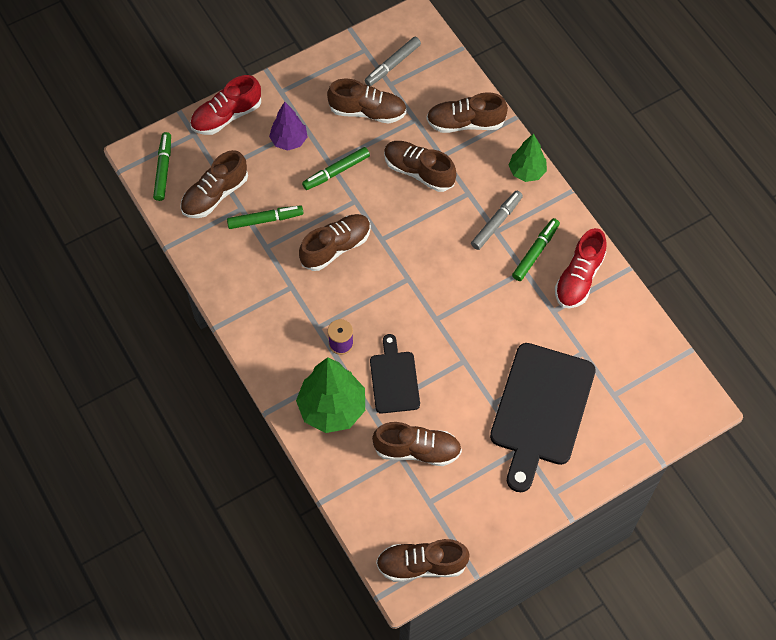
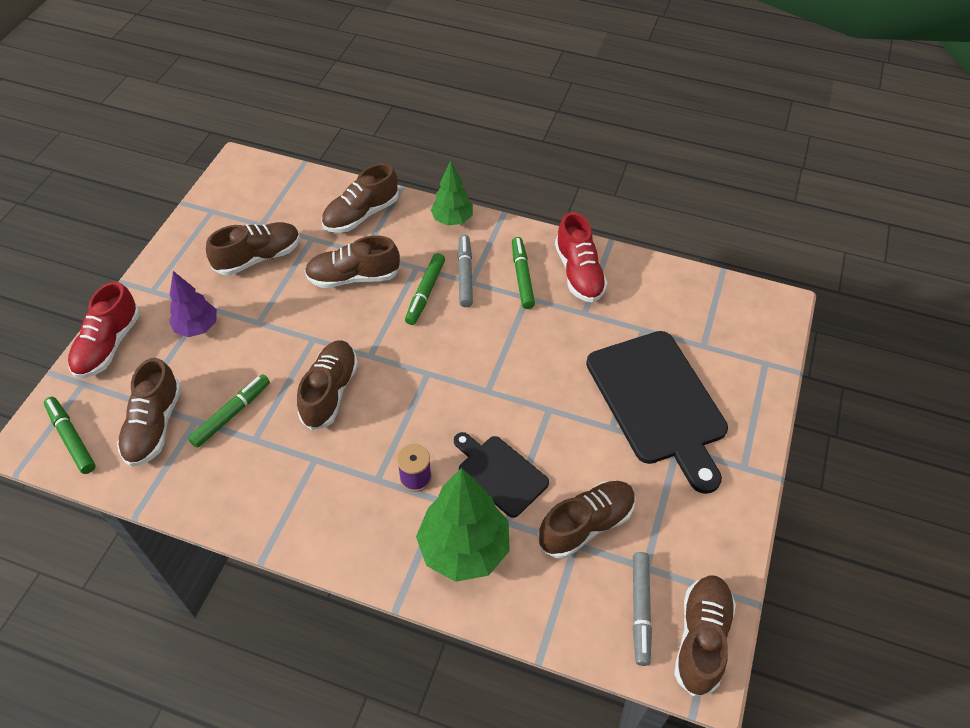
camera: 40 degrees left, 10 degrees down
green marker [302,147,370,190] -> green marker moved to [405,253,445,325]
grey marker [365,37,421,86] -> grey marker moved to [633,552,652,666]
brown shoe [376,539,470,582] -> brown shoe turned 150 degrees clockwise [674,575,736,697]

